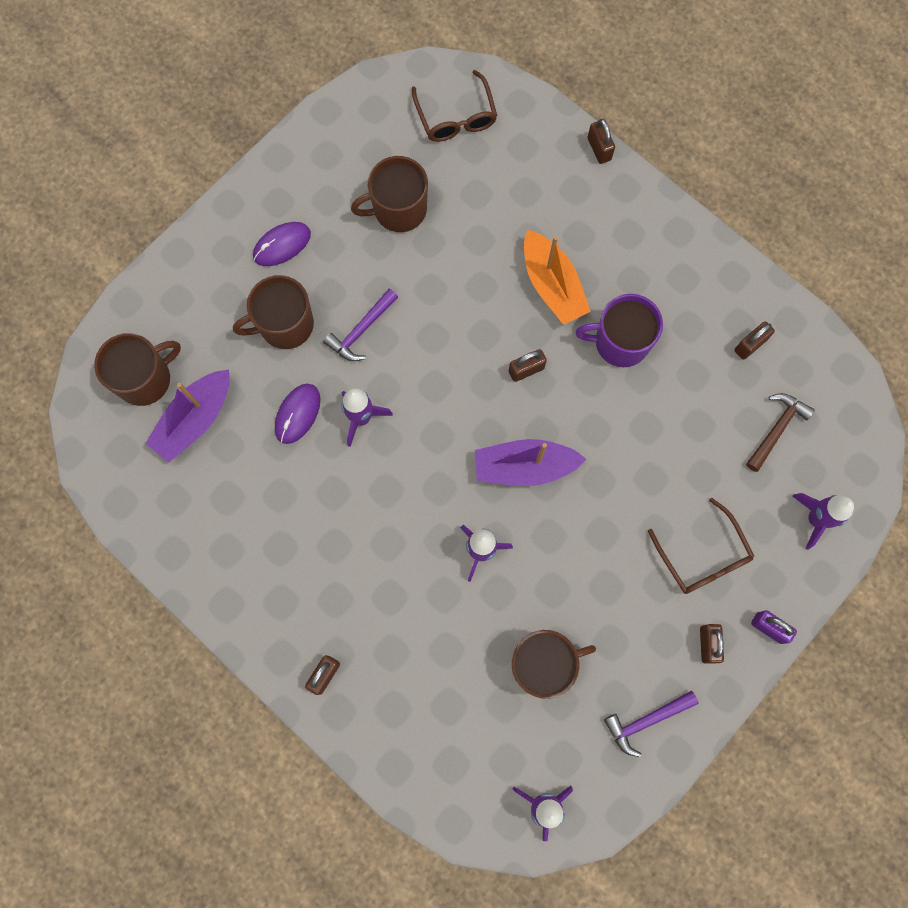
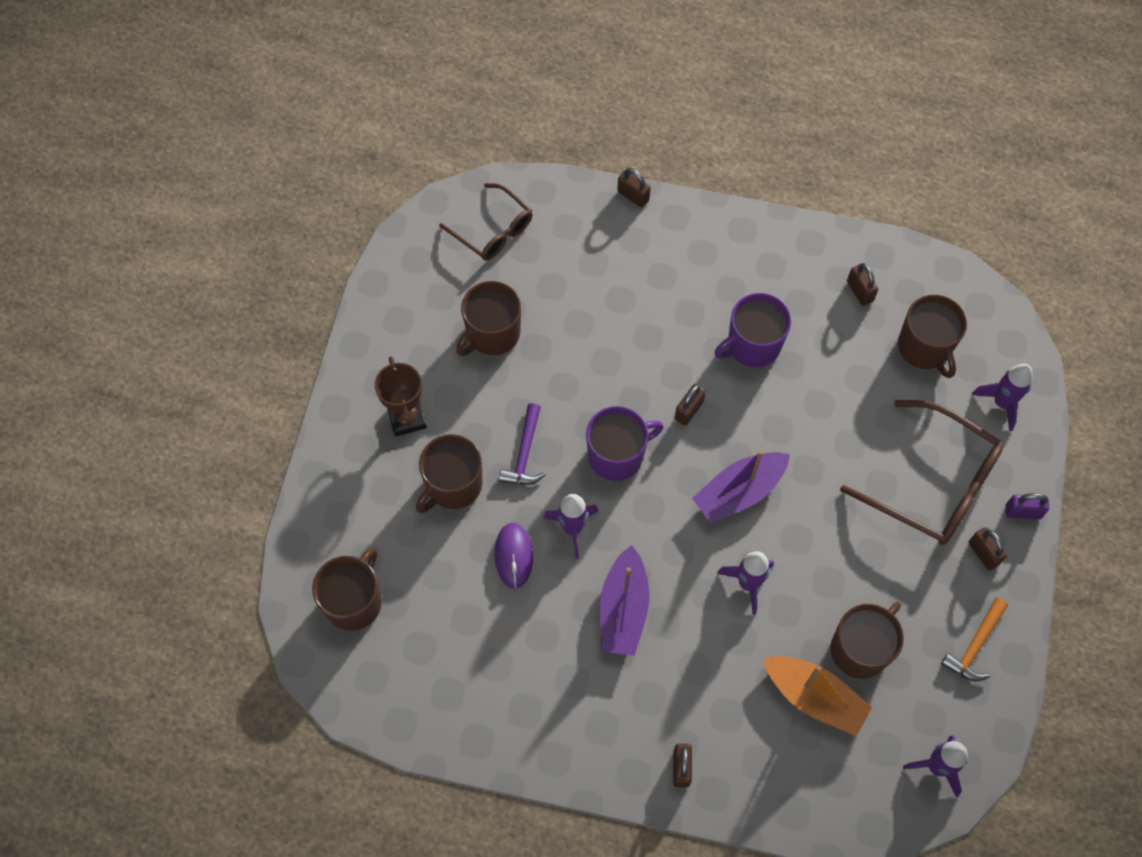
camera: 30 degrees left, 10 degrees down
purple boat [145,370,230,462] -> purple boat moved to [600,545,649,656]
purple mouse [253,222,311,266] -> brown trophy [374,356,427,437]
orange boat [524,230,591,325] -> orange boat moved to [763,656,872,736]
purple hammer [604,691,699,757] -> orange hammer [941,598,1008,682]
brown glasses [648,498,754,594] -> brown glasses [840,400,1003,545], size x1.62
brown padlock [735,321,775,360] -> brown padlock turned 45 degrees counterclockwise [847,263,878,306]
brown hammer [746,393,815,472] -> brown mug [898,295,967,378]
none -> purple mug [586,406,664,481]

